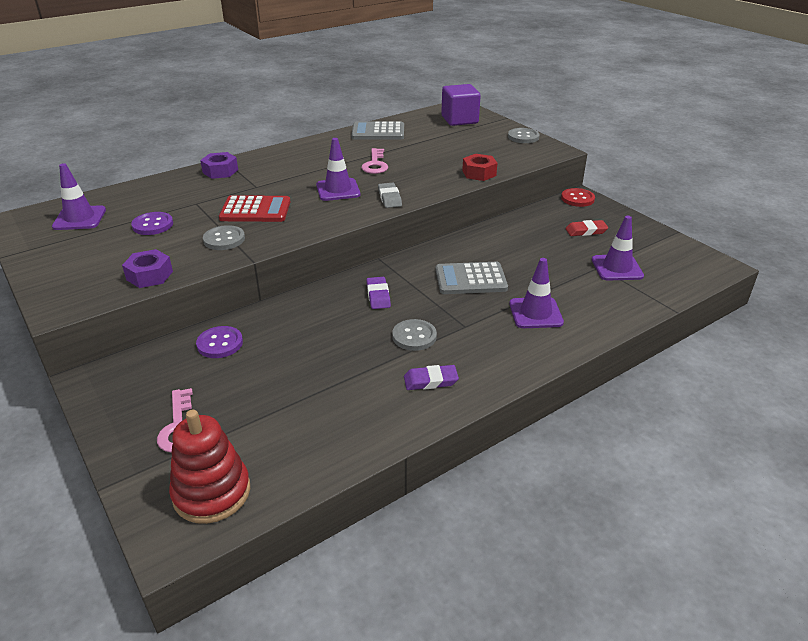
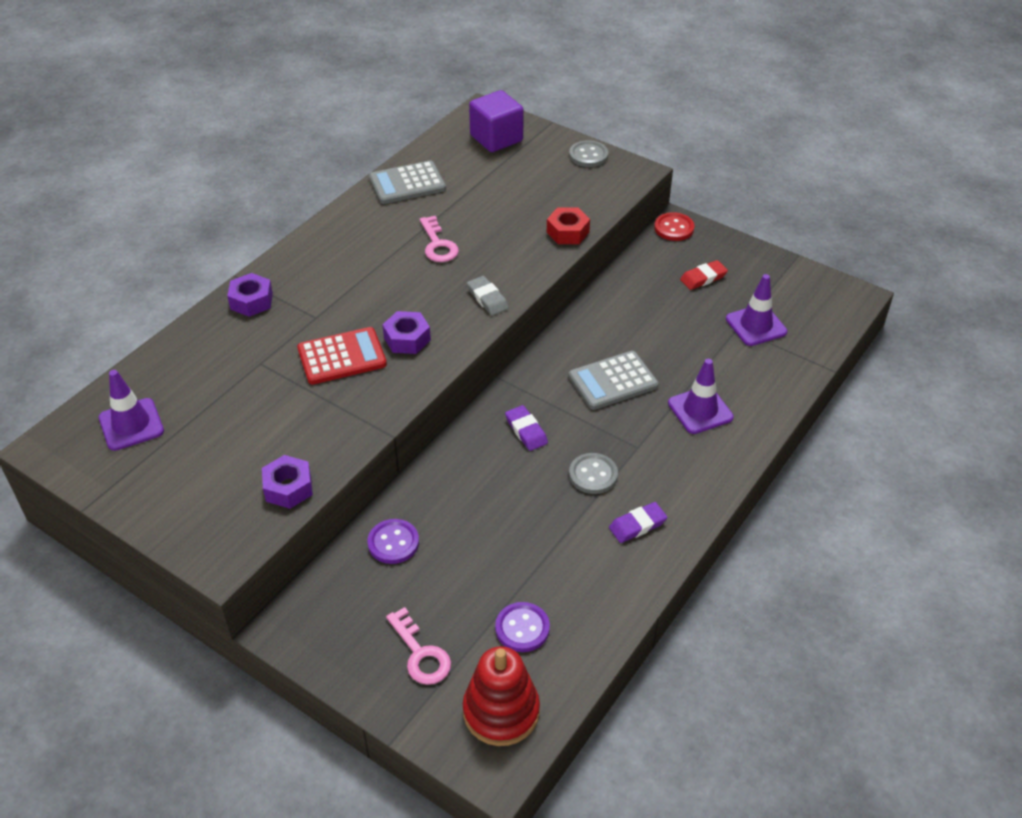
camera: 20 degrees left, 10 degrees up
purple button [131,212,173,235] -> purple button moved to [495,602,550,652]
grey button [203,225,245,250] -> none
purple traffic cone [316,138,360,201] -> none
none -> purple nut [382,311,431,354]

